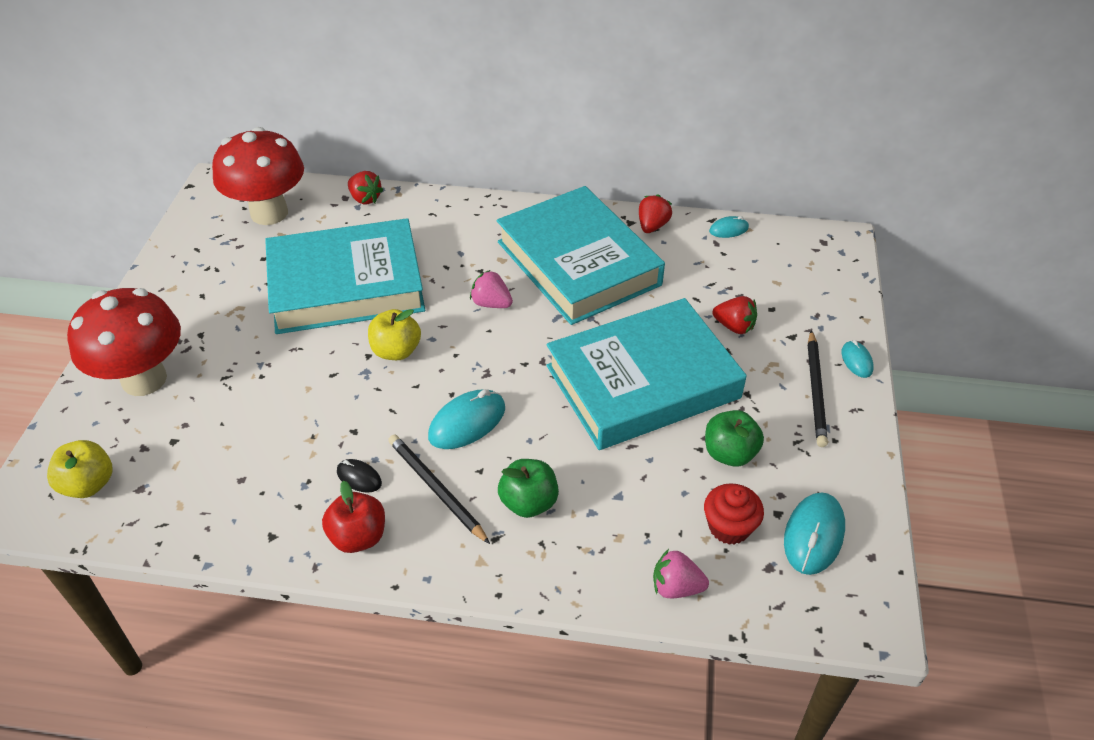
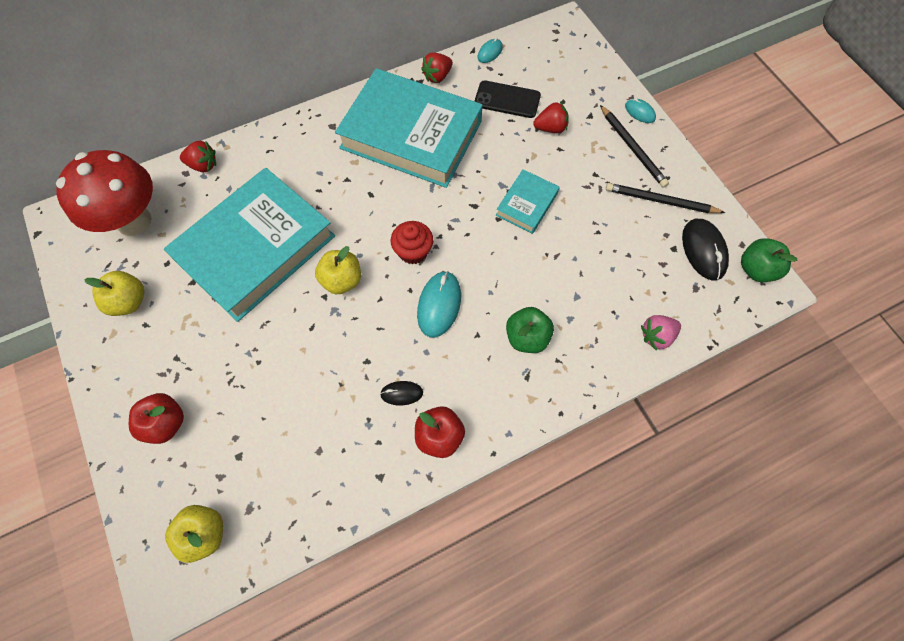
camera: 35 degrees left, 20 degrees up
red mushroom [67,288,181,396] -> red apple [129,393,184,444]
black pencil [388,435,490,544] -> black pencil moved to [606,183,725,213]
pink strawberry [470,270,513,308] -> none
turquoise book [546,298,747,450] -> turquoise book [496,169,560,234], size x0.45
red strawberry [639,194,672,233] -> red strawberry turned 120 degrees counterclockwise [421,52,453,83]
red cupcake [704,483,764,545] -> red cupcake moved to [391,221,433,264]
green apple [705,410,764,467] -> green apple moved to [741,238,798,282]
turquoise mouse [784,492,845,575] -> black mouse [682,219,729,281]
none -> yellow apple [84,271,144,316]
none -> black phone [475,80,541,118]

